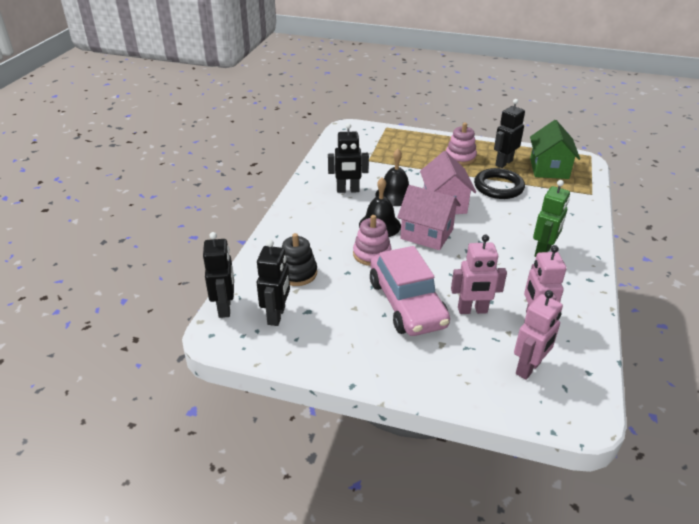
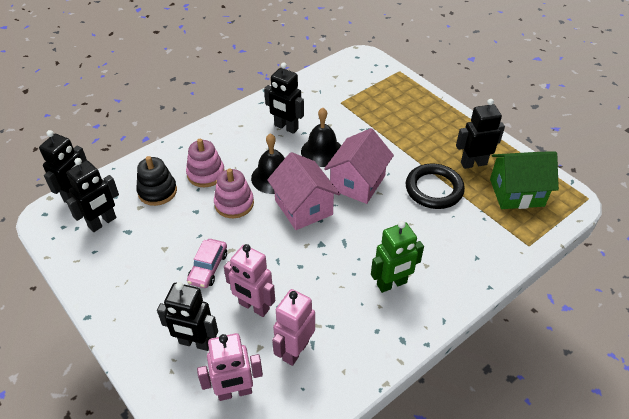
camera: 35 degrees right, 10 degrees up
pink car [370,246,450,336] -> pink car [187,239,227,288], size x0.49
pink stacking toy [446,123,477,165] -> pink stacking toy moved to [186,139,225,187]
green house [530,120,580,179] -> green house turned 45 degrees clockwise [490,152,559,209]
none -> black robot [157,282,218,351]

